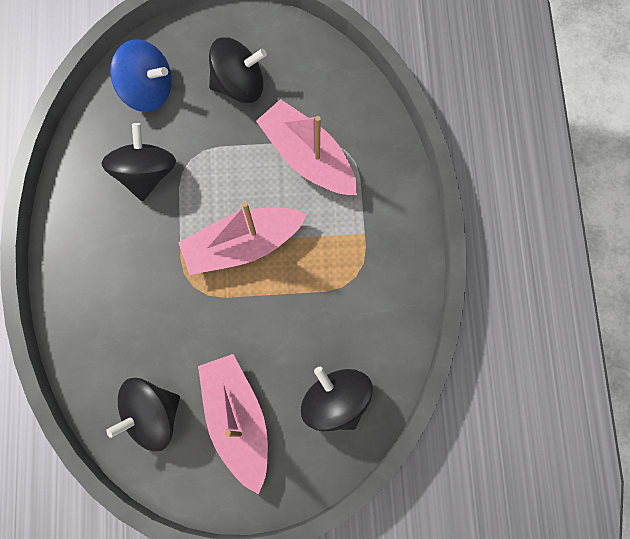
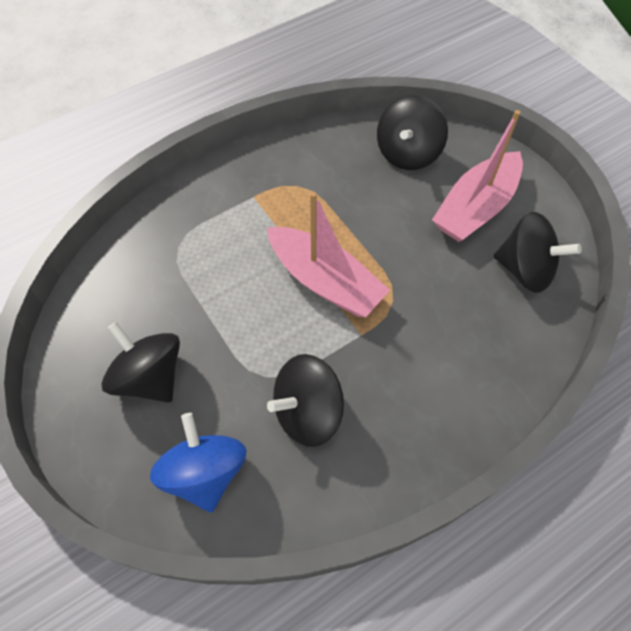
camera: 120 degrees left, 15 degrees down
pink boat [256,99,357,195] -> none

